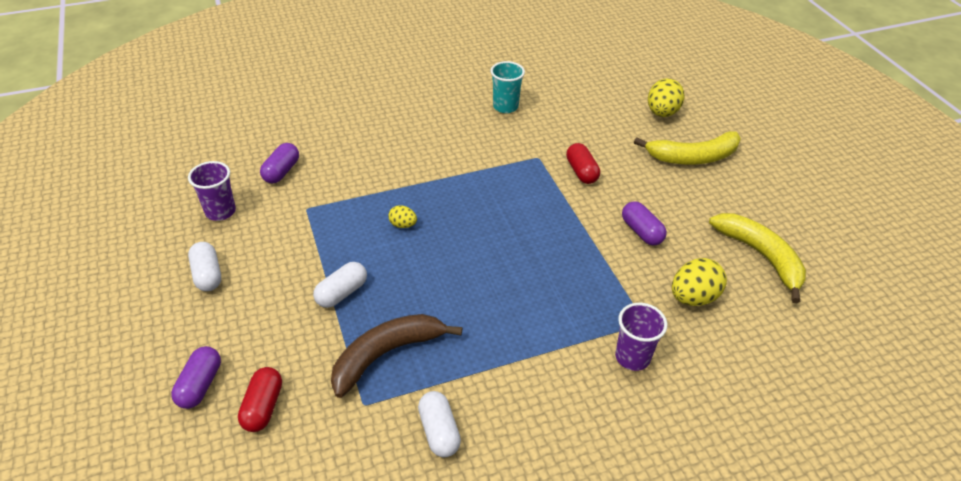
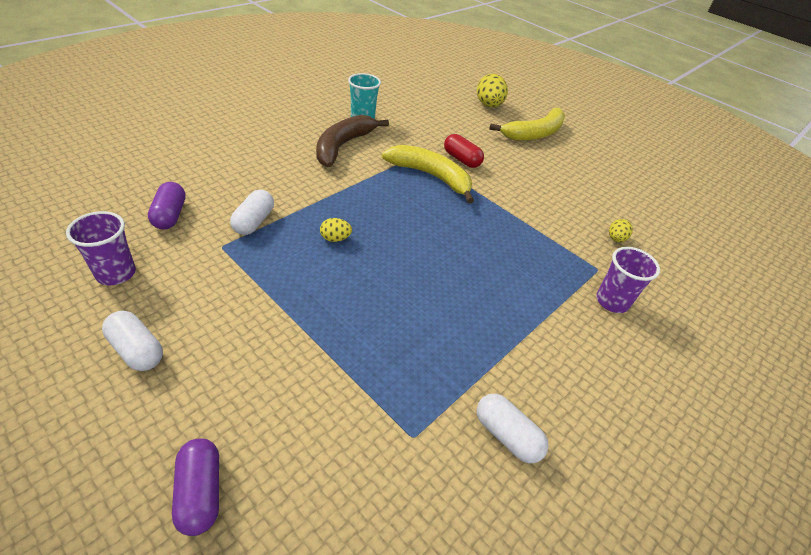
camera: 30 degrees left, 0 degrees up
red capsule [238,367,282,432] -> none
white capsule [313,262,367,308] -> white capsule moved to [230,189,274,235]
brown banana [331,314,462,398] -> brown banana moved to [316,115,389,167]
purple capsule [622,201,667,245] -> none
yellow egg [672,258,727,306] -> yellow egg [609,219,633,242], size x0.54
yellow banana [709,213,806,303] -> yellow banana moved to [381,145,474,203]

